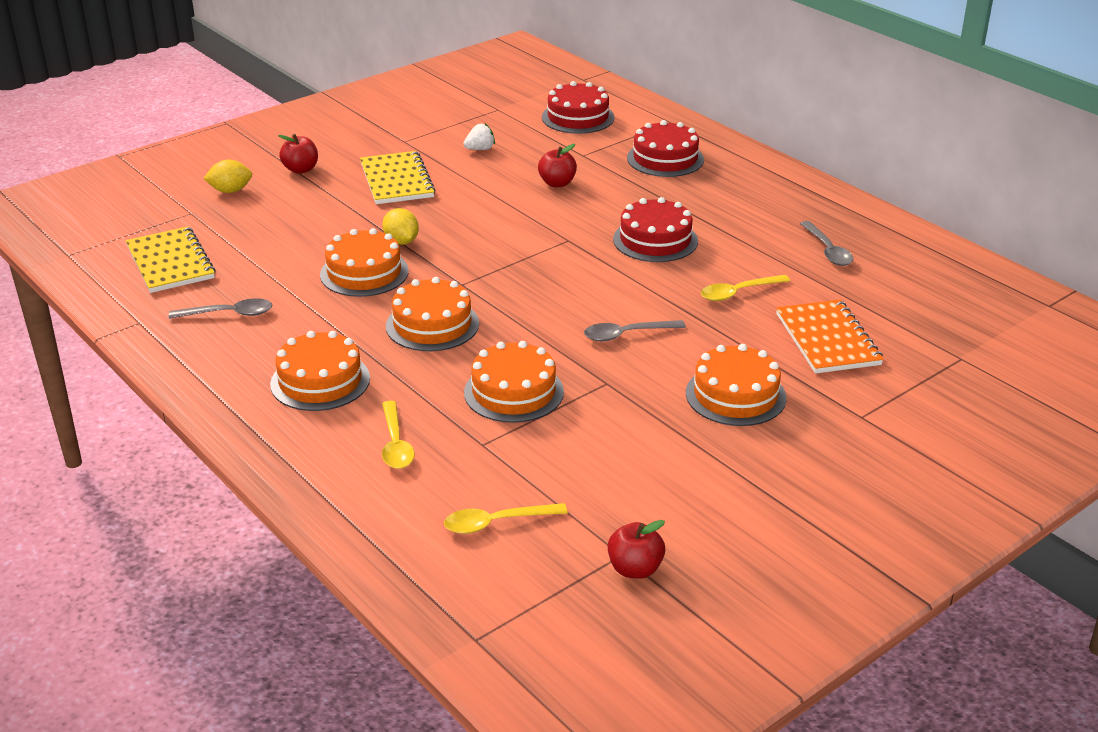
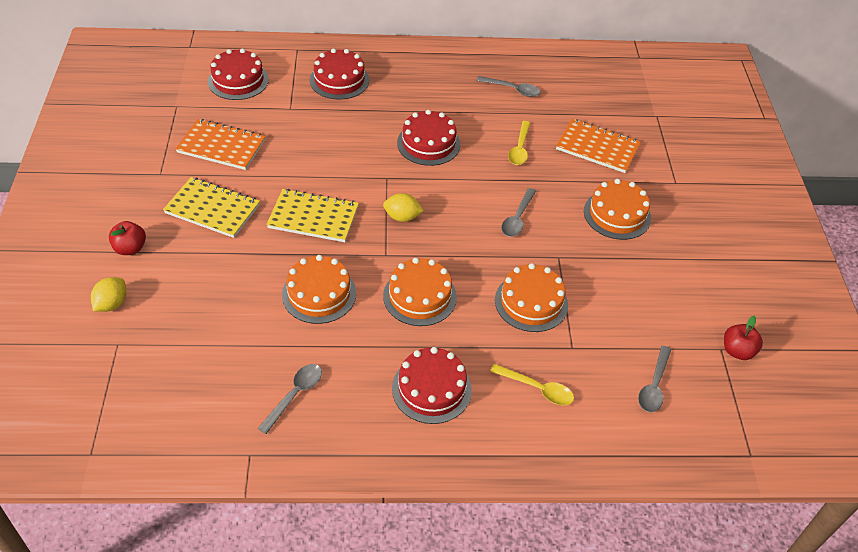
camera: 55 degrees left, 15 degrees up
yellow notebook [126,226,216,293] -> yellow notebook moved to [266,189,359,242]
orange cake [270,331,370,411] -> red cake [392,347,472,424]
yellow lemon [382,208,419,245] -> yellow lemon moved to [383,193,424,222]
yellow spoon [444,503,568,534] -> grey spoon [638,346,671,412]
white strawberry [463,123,495,150] -> orange notebook [176,119,266,170]
red apple [538,144,577,187] -> none

